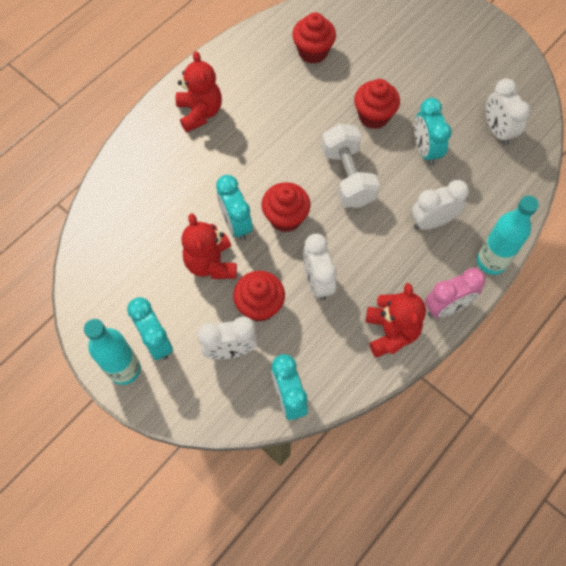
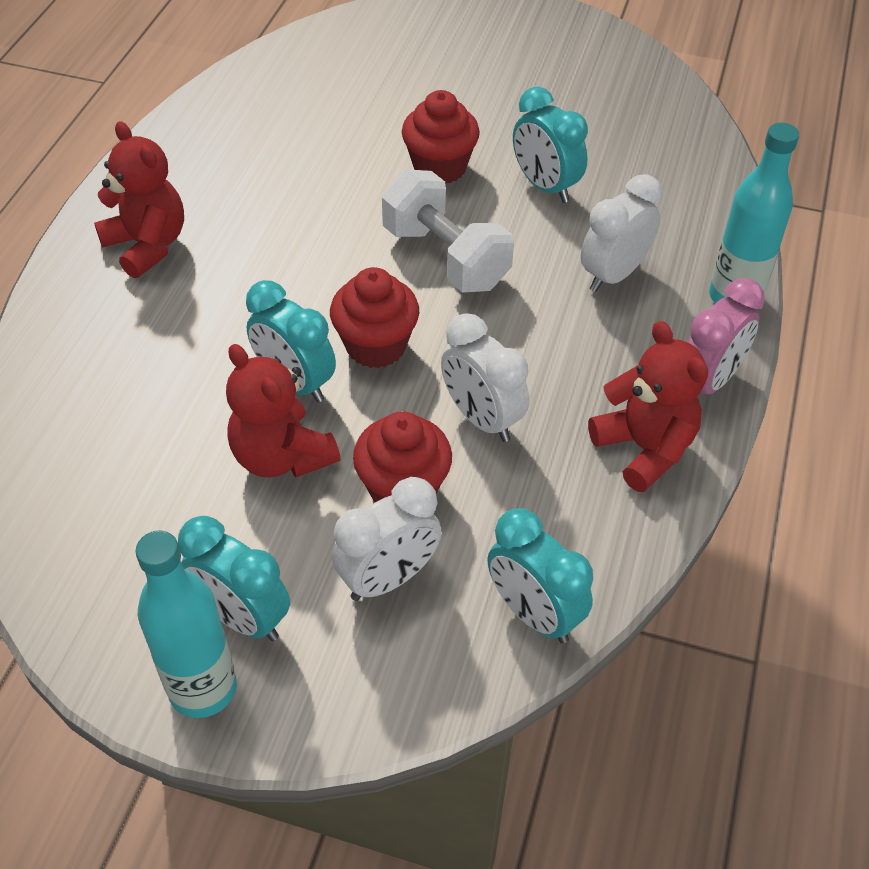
camera: 25 degrees left, 15 degrees down
red cupcake [292,13,336,64] -> none
white clock [486,78,530,146] -> none

